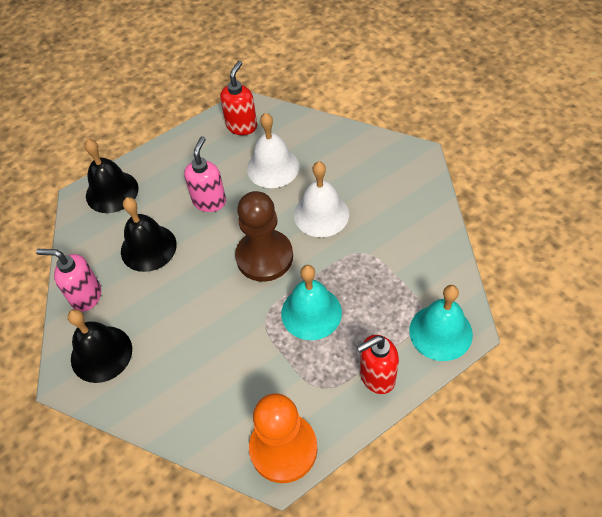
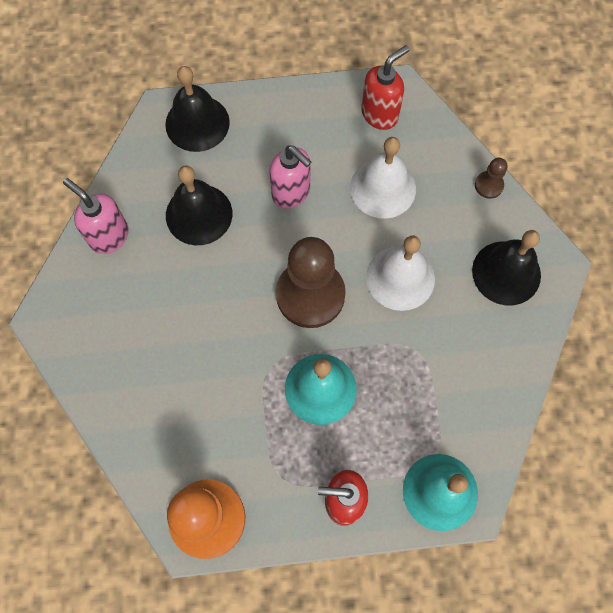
camera: 25 degrees right, 15 degrees up
black bell [68,309,132,383] -> black bell moved to [472,230,541,305]
pink soap dispenser [184,136,226,212] -> pink soap dispenser turned 90 degrees clockwise [269,145,311,209]
none -> brown pawn [475,158,508,199]

